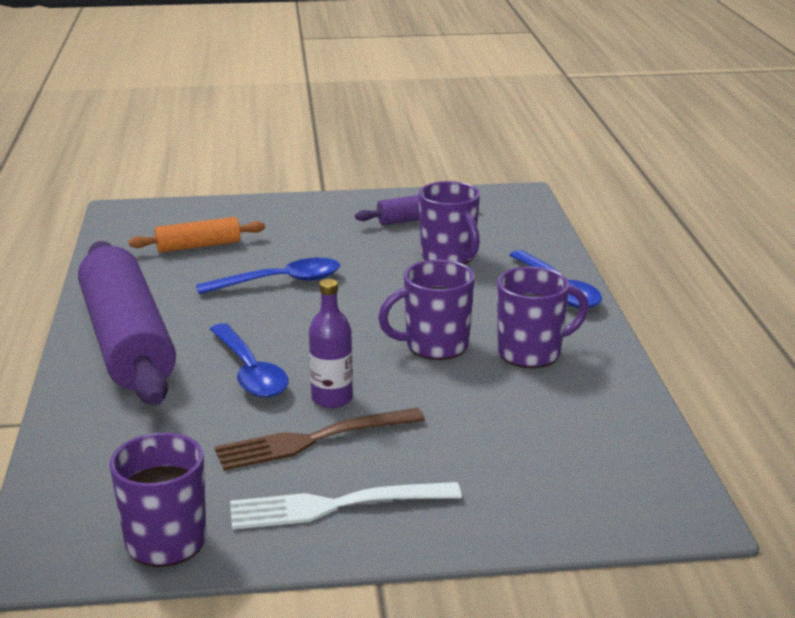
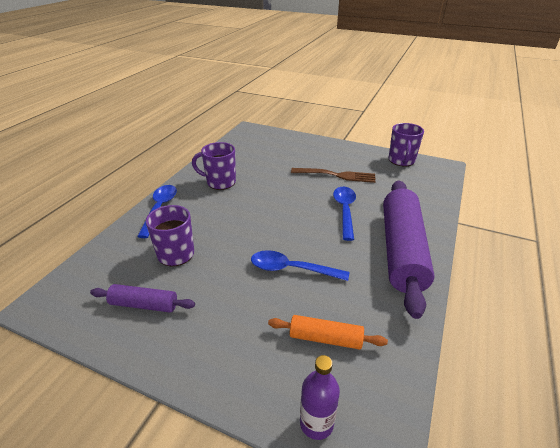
camera: 150 degrees left, 10 degrees up
white fork [230,482,462,530] -> none
purple bottle [309,279,353,408] -> purple bottle moved to [300,355,340,440]
purple mug [378,260,475,360] -> none

